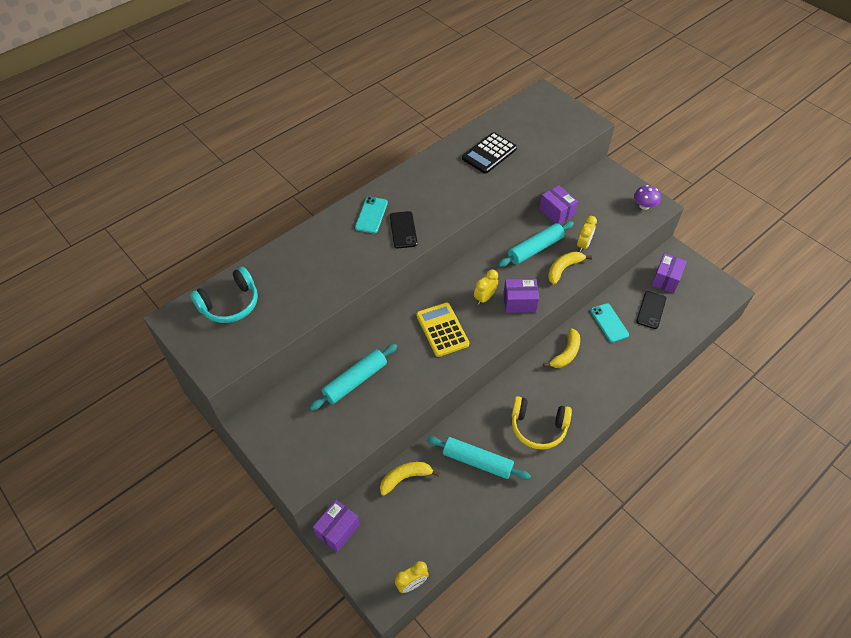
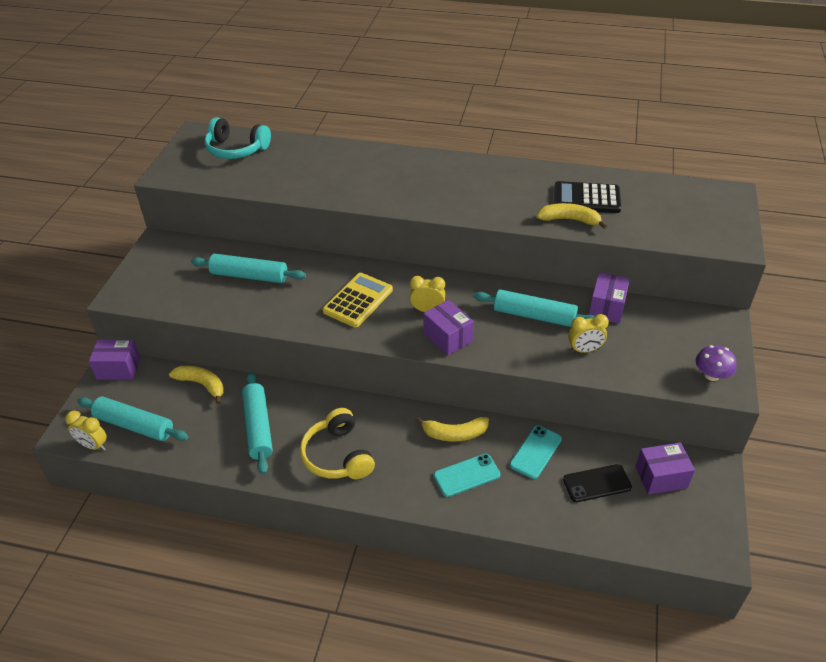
camera: 55 degrees right, 10 degrees down
turquoise phone [355,197,388,233] -> turquoise phone moved to [434,454,500,497]
black phone [390,211,418,249] -> none
yellow banana [548,251,592,285] -> yellow banana moved to [536,203,607,229]
none -> turquoise rolling pin [77,397,188,441]

